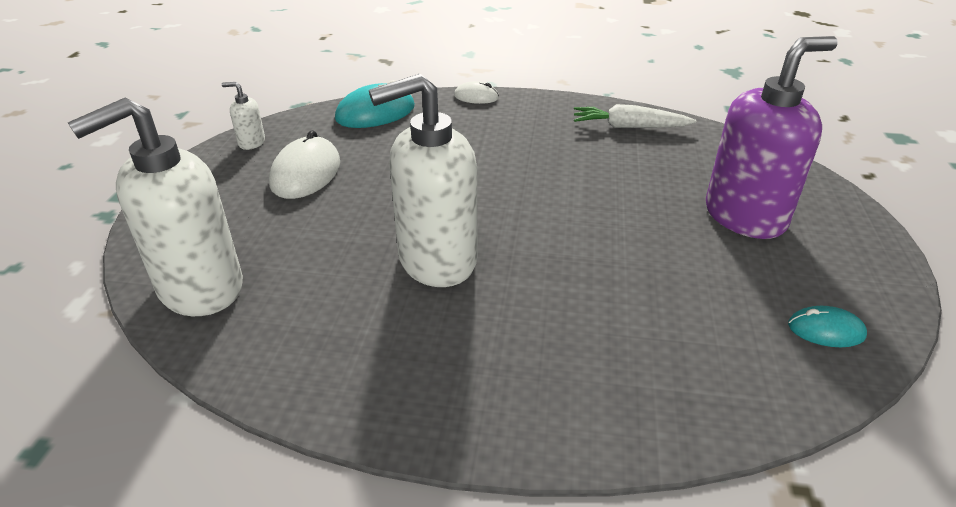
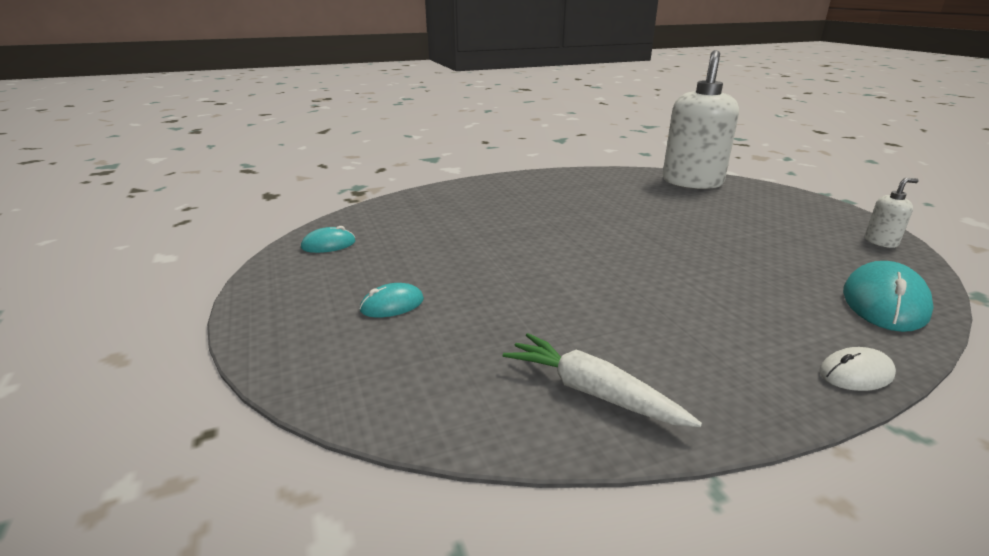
camera: 150 degrees right, 10 degrees down
white mouse [269,130,340,199] -> none
white soap dispenser [369,74,477,287] -> none
white carrot [574,104,696,128] -> white carrot turned 120 degrees counterclockwise [503,333,702,427]
purple soap dispenser [706,36,838,239] -> turquoise mouse [360,283,424,318]

